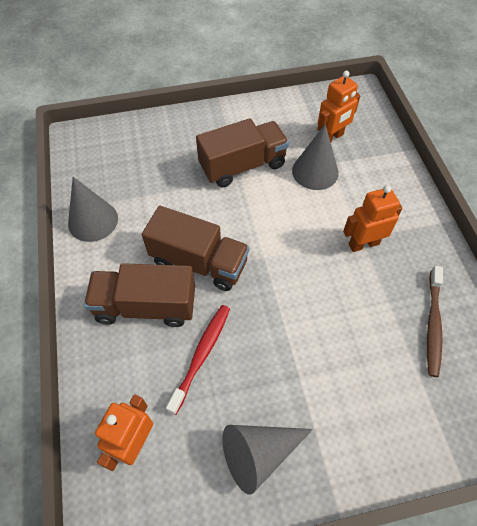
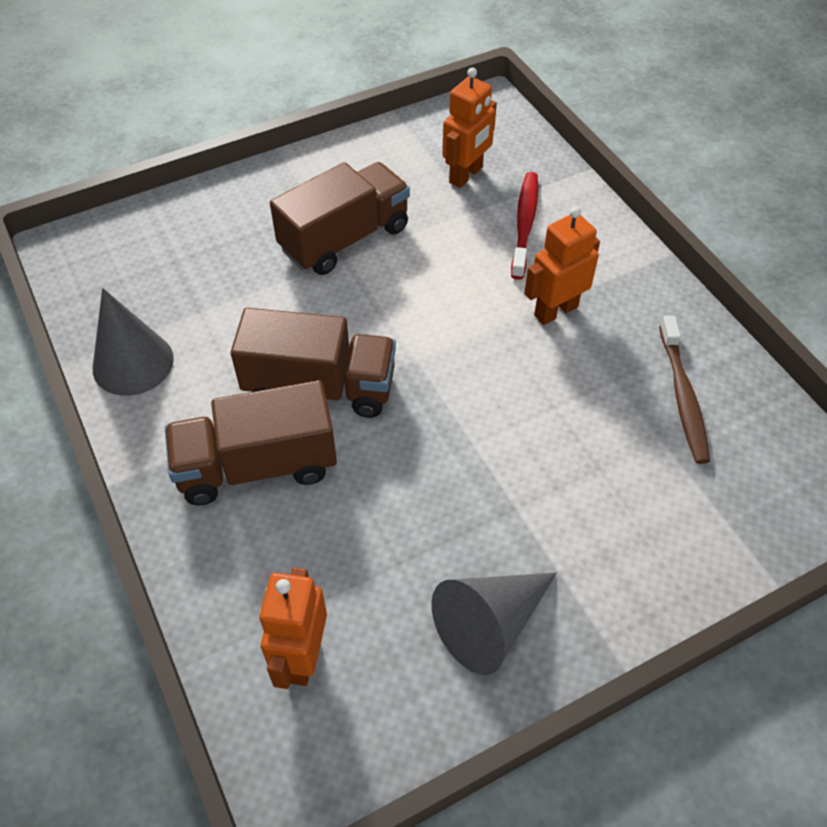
camera: 15 degrees left, 5 degrees down
red toothbrush [166,305,230,415] -> red toothbrush moved to [511,172,538,280]
grey cone [292,124,339,190] -> none

